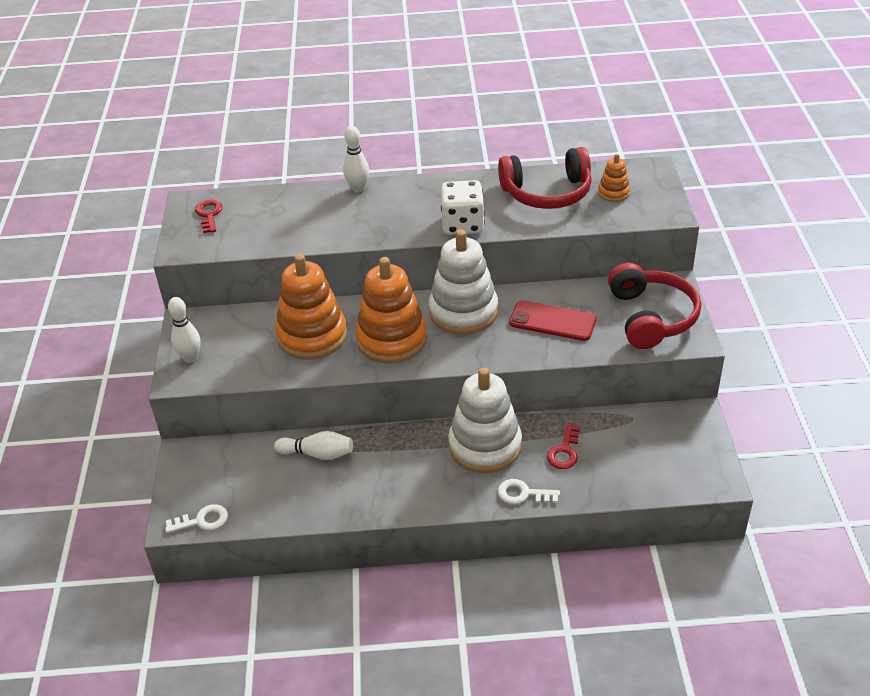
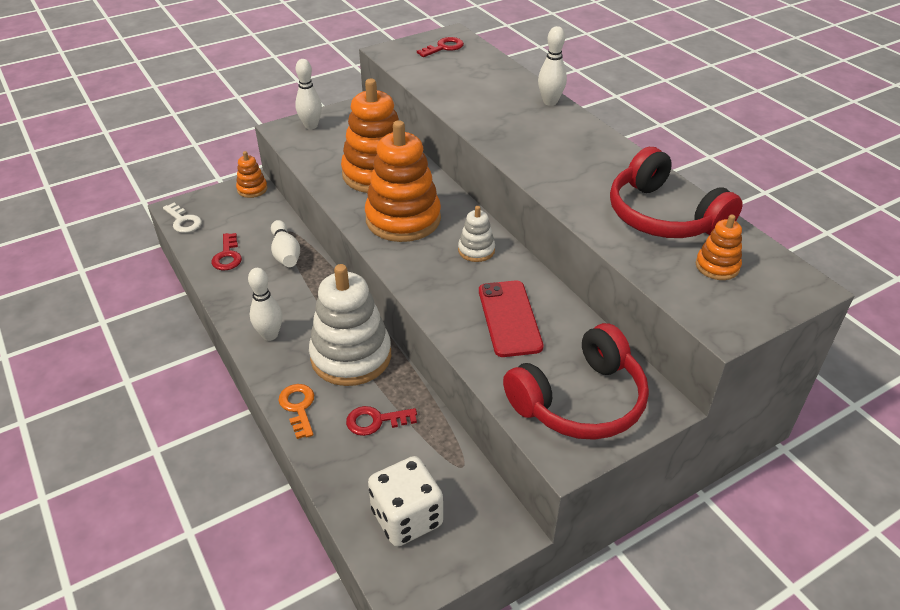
camera: 60 degrees right, 0 degrees up
white stacking toy [429,229,498,335] -> white stacking toy [458,206,495,262], size x0.47
white dice [441,180,485,235] -> white dice moved to [368,456,443,547]
white key [498,479,560,504] -> orange key [278,384,314,439]
none -> red key [212,233,242,270]
none -> orange stacking toy [236,151,267,198]
none -> white bowling pin [248,268,282,341]

